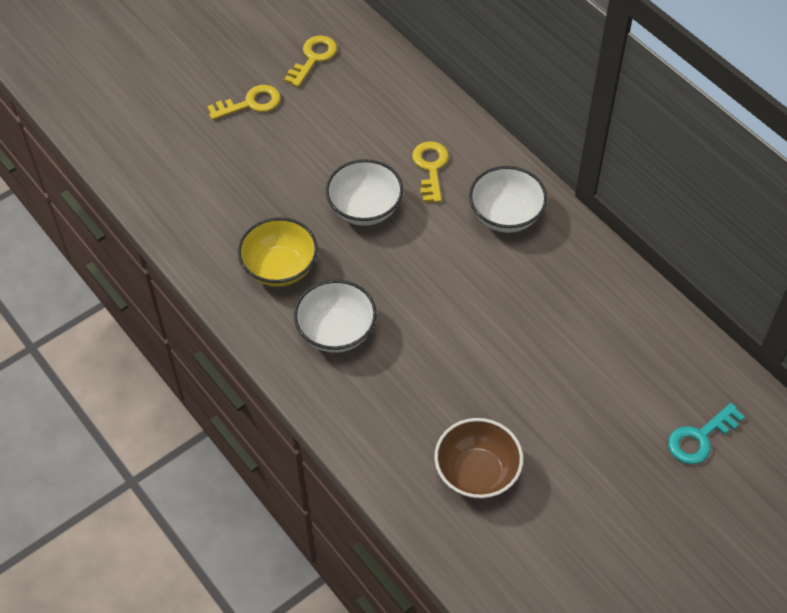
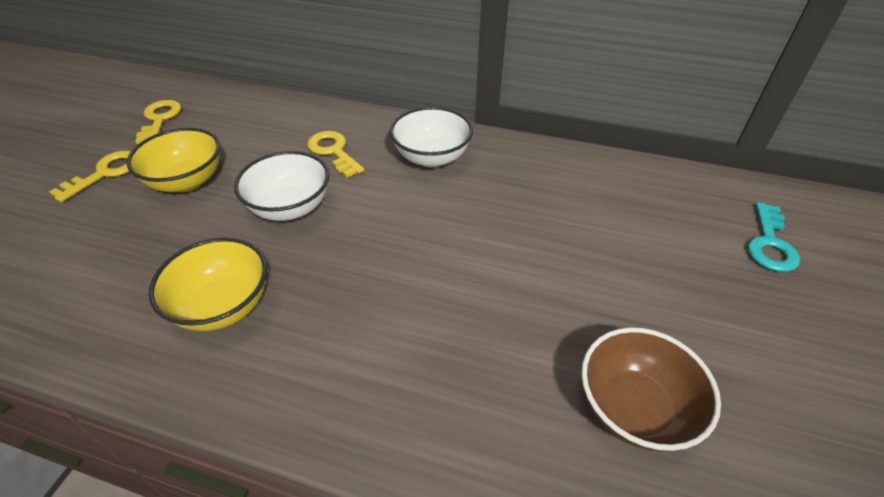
camera: 35 degrees left, 10 degrees down
white bowl [294,280,377,353] -> none
none -> yellow bowl [127,128,220,192]

